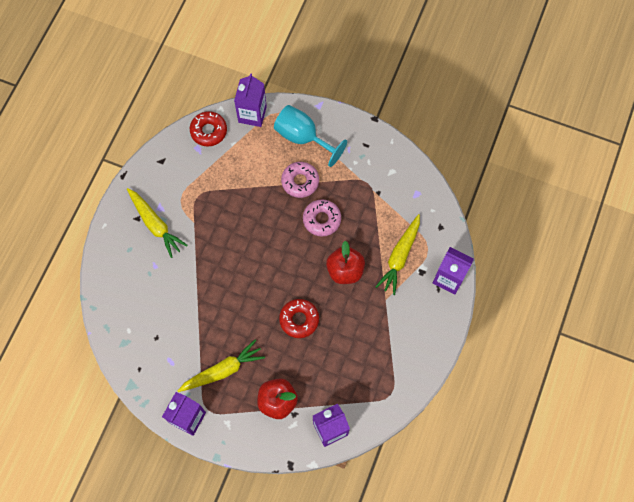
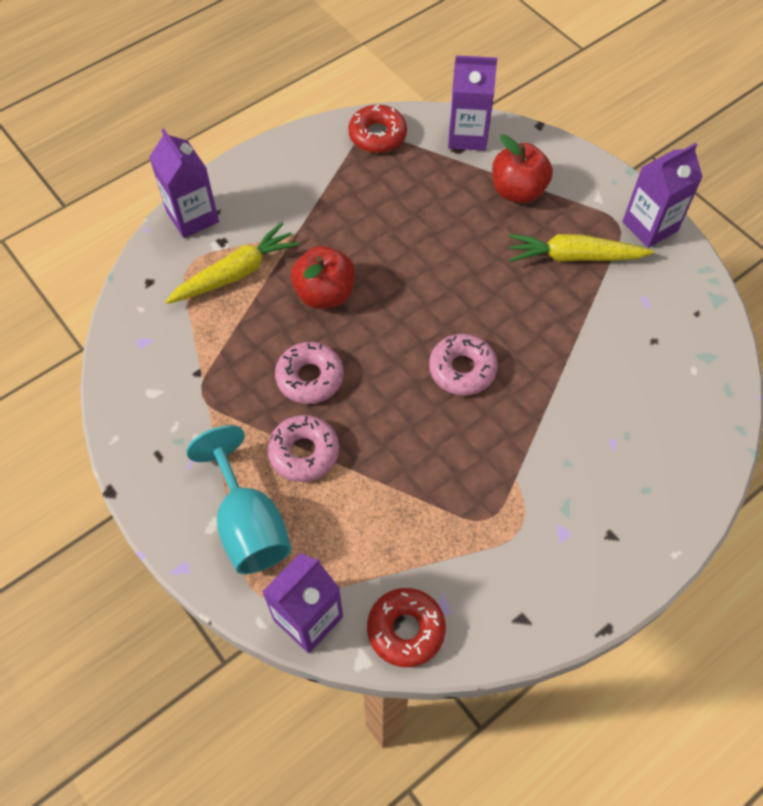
camera: 150 degrees left, 10 degrees down
yellow carrot [127,188,188,258] -> none
red donut [279,299,319,338] -> red donut moved to [348,105,407,153]
none -> pink donut [429,334,498,396]

